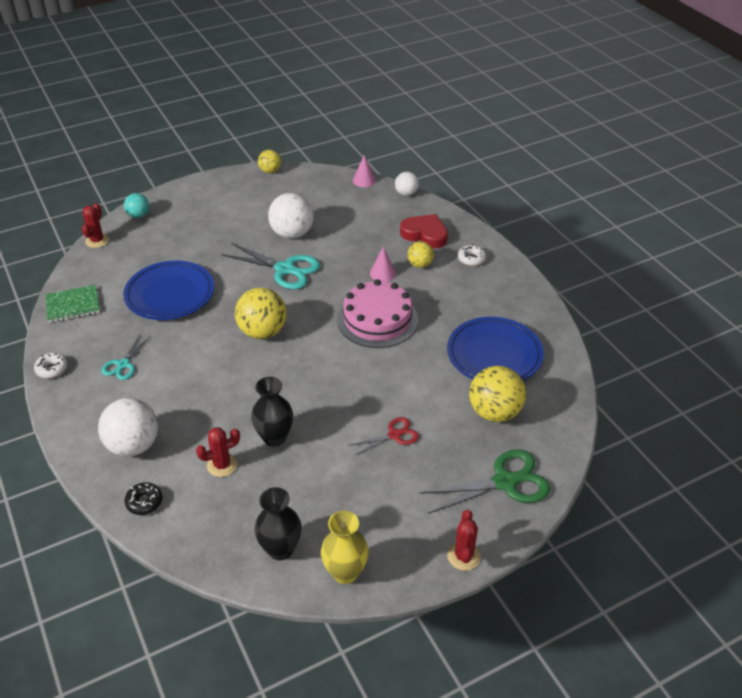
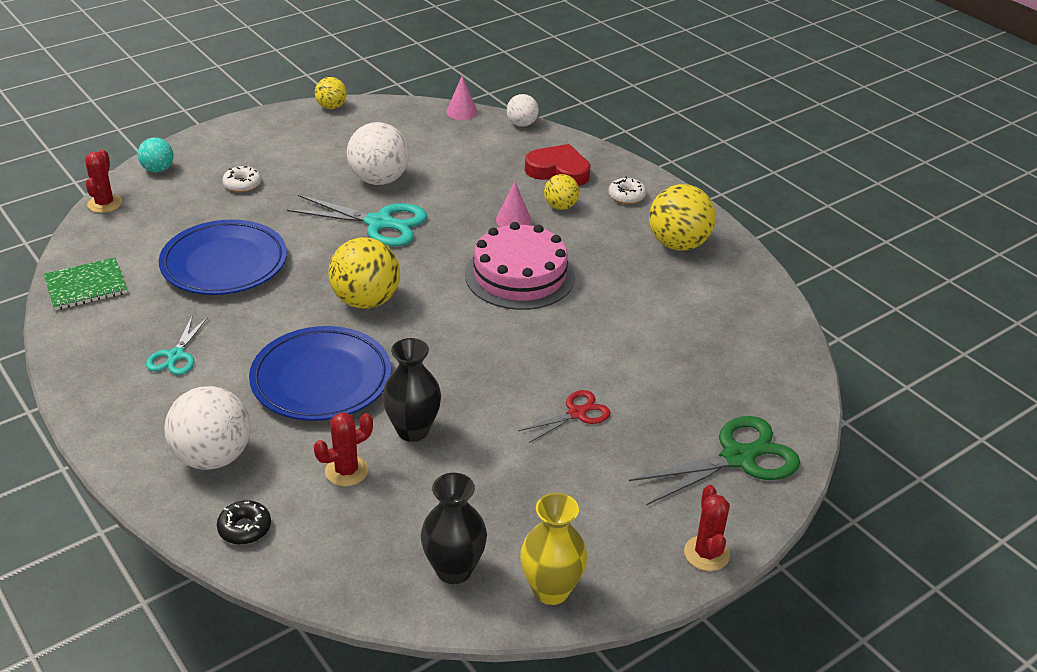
camera: 10 degrees left, 5 degrees down
white donut [34,353,68,378] -> white donut moved to [222,166,261,192]
blue plate [447,317,544,381] -> blue plate moved to [249,326,391,421]
yellow ball [469,366,526,422] -> yellow ball moved to [649,184,716,251]

